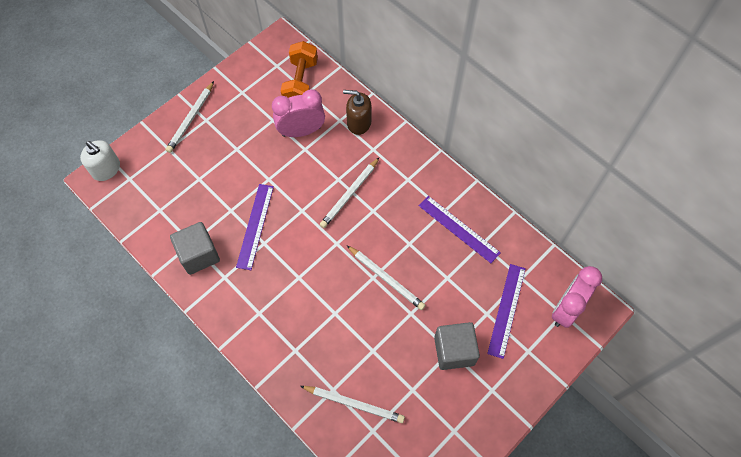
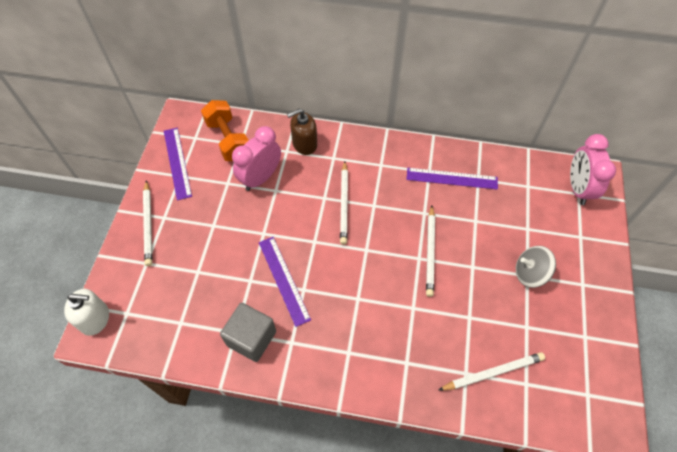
camera: 35 degrees left, 5 degrees down
white pencil [346,245,426,310] -> white pencil turned 90 degrees clockwise [426,205,435,297]
grey cube [434,322,480,370] -> grey spinning top [516,246,556,288]
purple ruler [487,264,526,359] -> purple ruler moved to [164,128,192,201]

